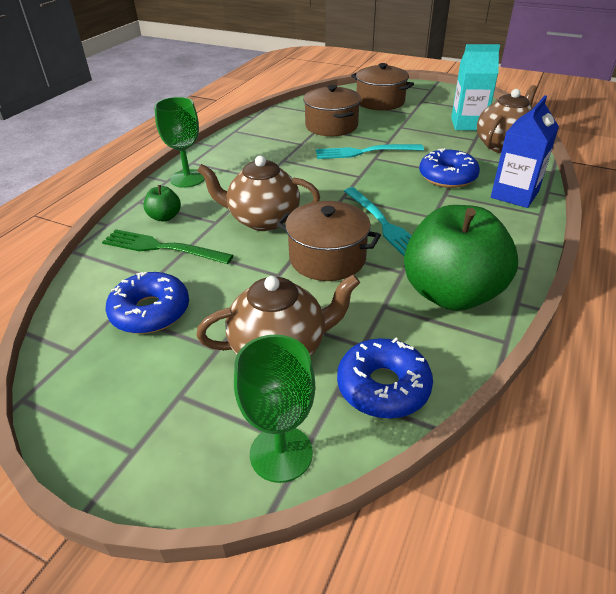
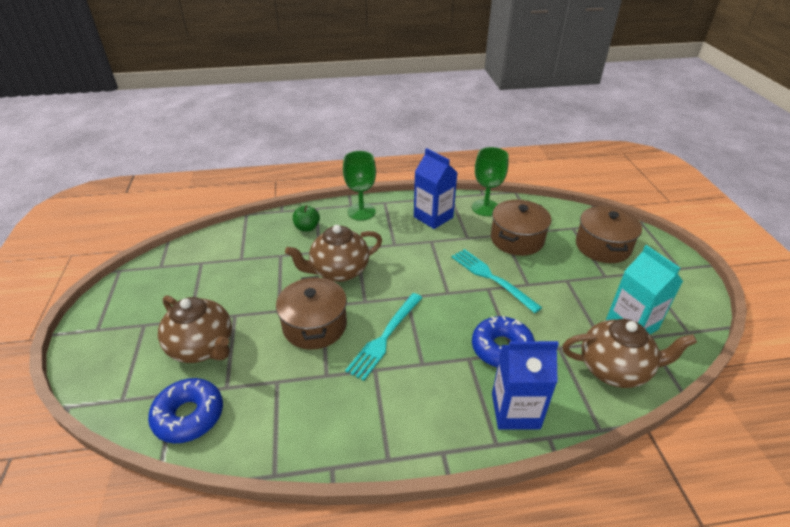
camera: 55 degrees right, 0 degrees up
green fork [102,229,233,264] -> none
blue donut [106,271,189,334] -> none
brown teapot [197,156,320,231] -> brown teapot turned 90 degrees counterclockwise [285,225,382,282]
green goblet [234,335,315,483] -> green goblet moved to [472,147,508,216]
green apple [404,205,518,311] -> none
none -> blue carton [414,148,458,229]

